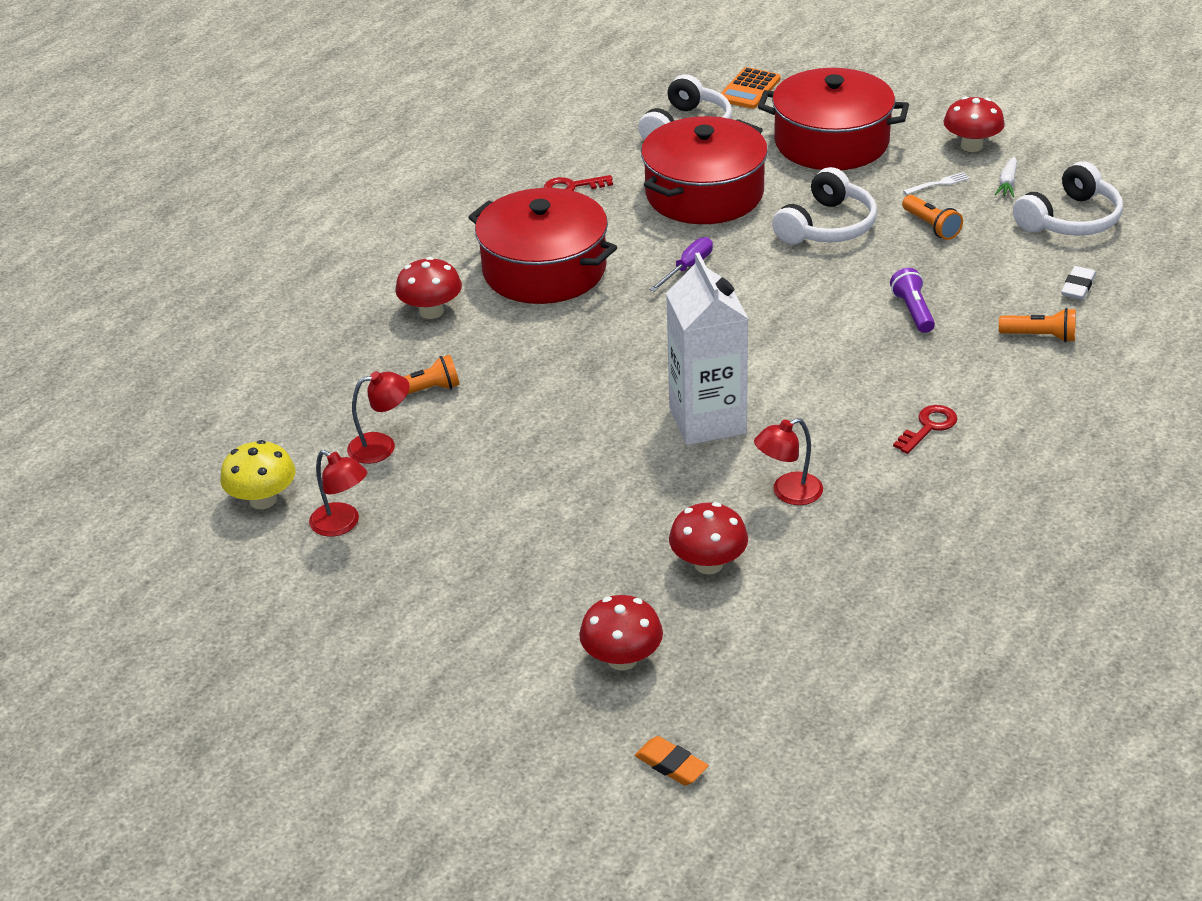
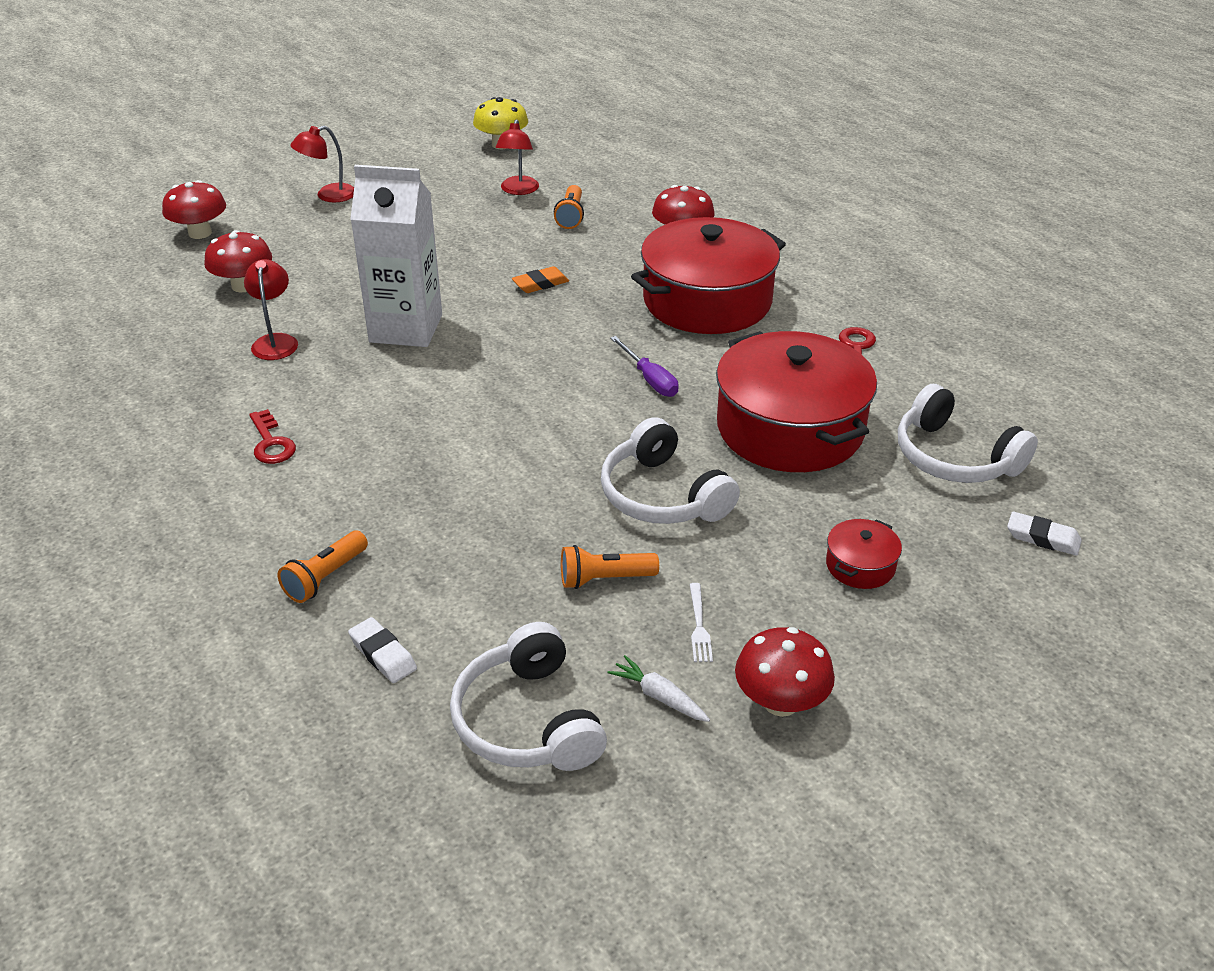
camera: 110 degrees right, 0 degrees up
red lamp [309,450,367,537] -> red lamp moved to [291,126,354,202]
orange eraser [635,736,709,785] -> orange eraser moved to [512,266,569,293]
orange calculator [721,67,781,109] -> white eraser [1007,512,1082,556]
red pot [758,68,909,170] -> red pot [826,519,902,589], size x0.41
purple flashlight [890,268,935,333] -> none

